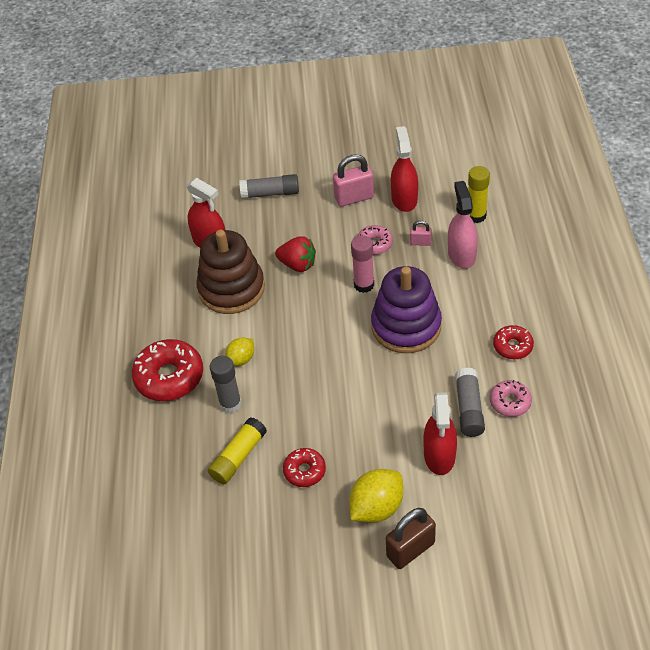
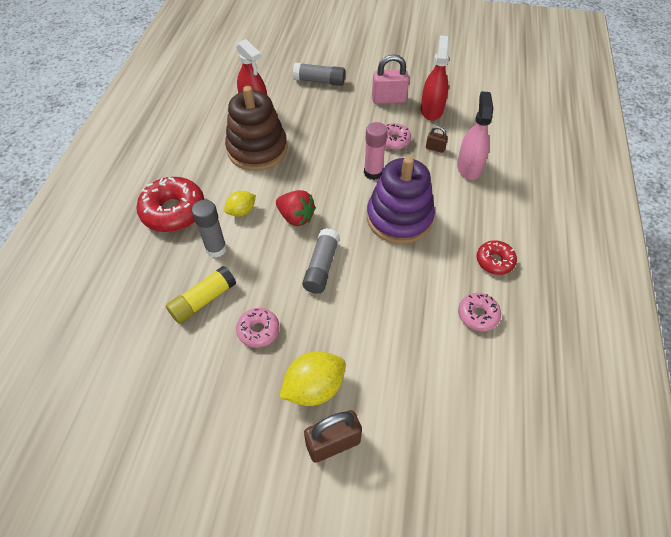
camera: 10 degrees right, 5 degrees up
red strawberry [275,236,316,272] -> red strawberry moved to [276,190,316,226]
red donut [283,448,326,487] -> pink donut [236,308,279,348]
pink padlock [410,221,432,246] -> brown padlock [426,126,448,153]
red spray bottle [423,392,457,475] -> none
grey glue stick [455,368,485,437] -> grey glue stick moved to [302,228,340,294]
yellow glue stick [468,166,490,223] -> none

